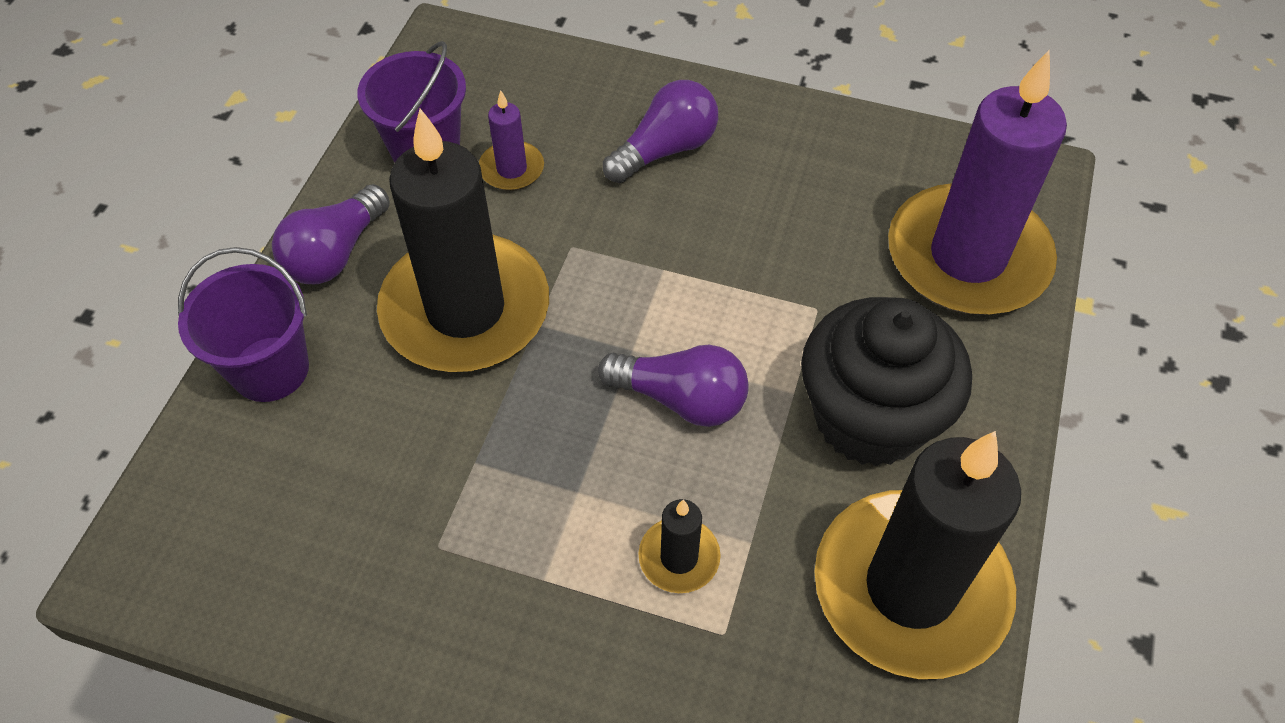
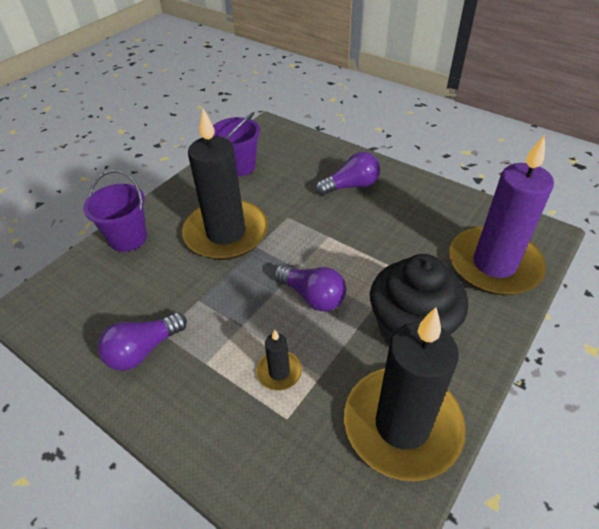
camera: 20 degrees right, 10 degrees down
purple light bulb [272,184,390,284] -> purple light bulb moved to [98,312,187,371]
purple candle [479,90,544,191] -> none

